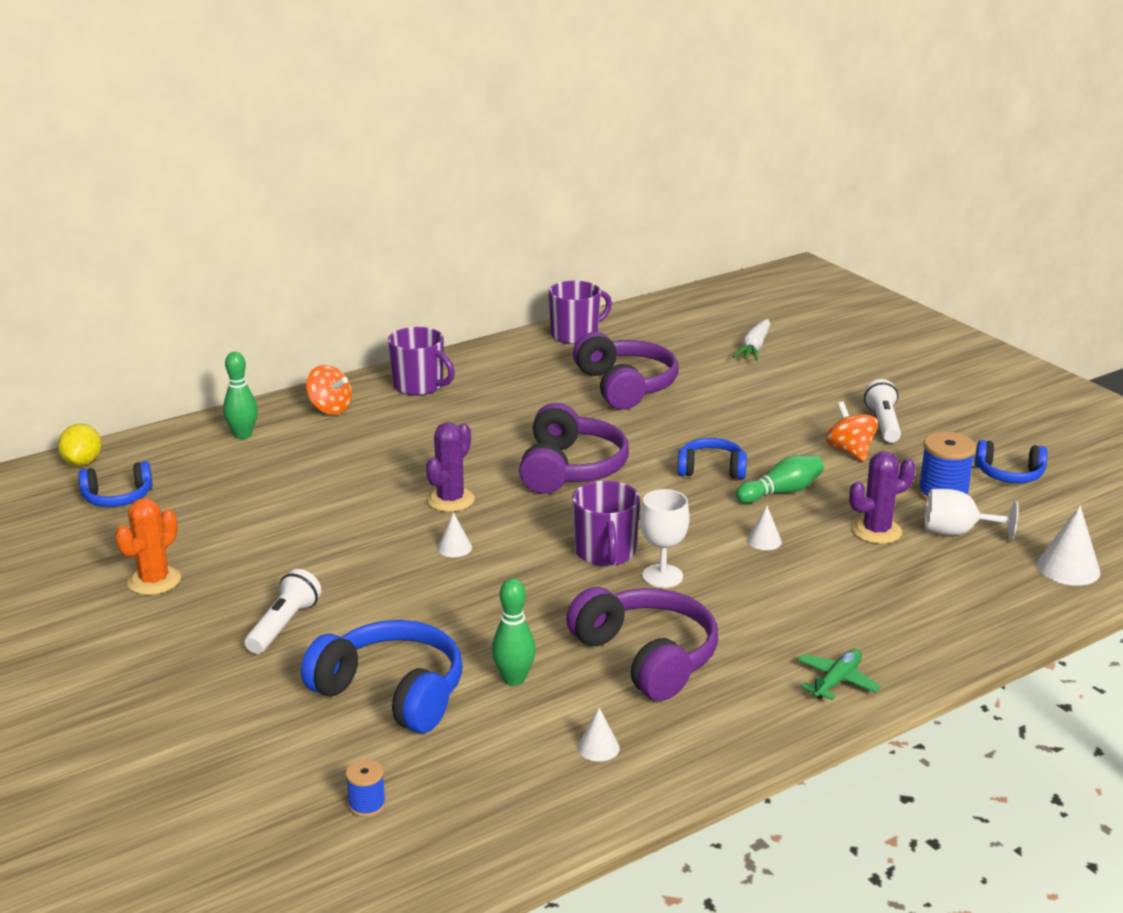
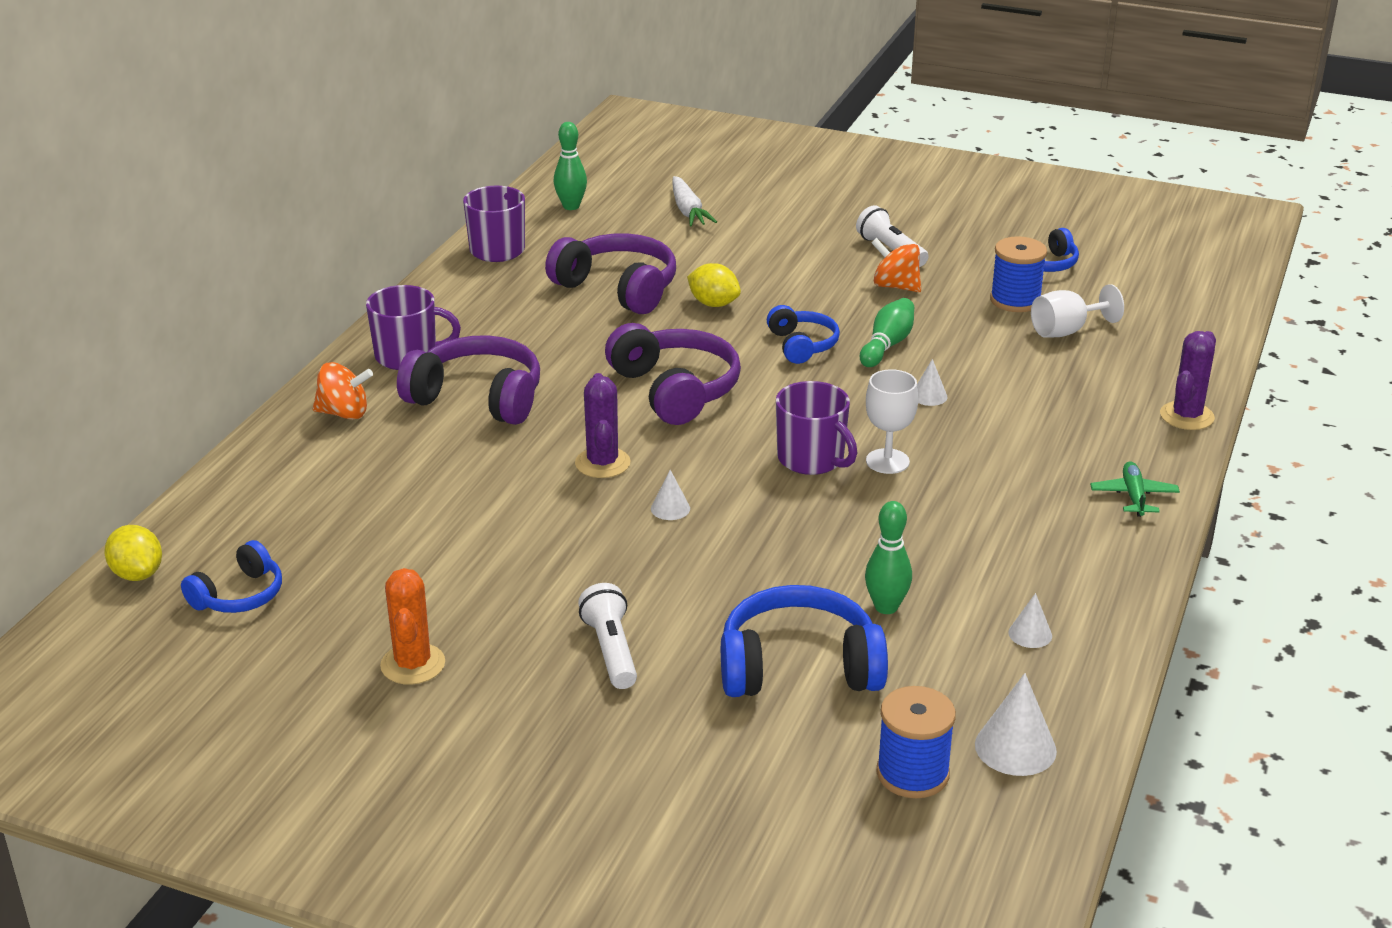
camera: 35 degrees left, 5 degrees up
green bowling pin [223,352,258,439] -> green bowling pin moved to [554,122,587,210]
blue spool [346,759,386,817] -> blue spool [876,686,956,798], size x1.82
purple headphones [566,587,718,701] -> purple headphones moved to [397,335,540,425]
blue headphones [678,438,747,479] -> blue headphones turned 105 degrees clockwise [767,305,840,364]
purple cactus [849,451,916,544] -> purple cactus moved to [1160,331,1216,430]
white cone [1037,505,1100,586] -> white cone moved to [975,673,1057,776]
none -> yellow lemon [687,263,741,307]

